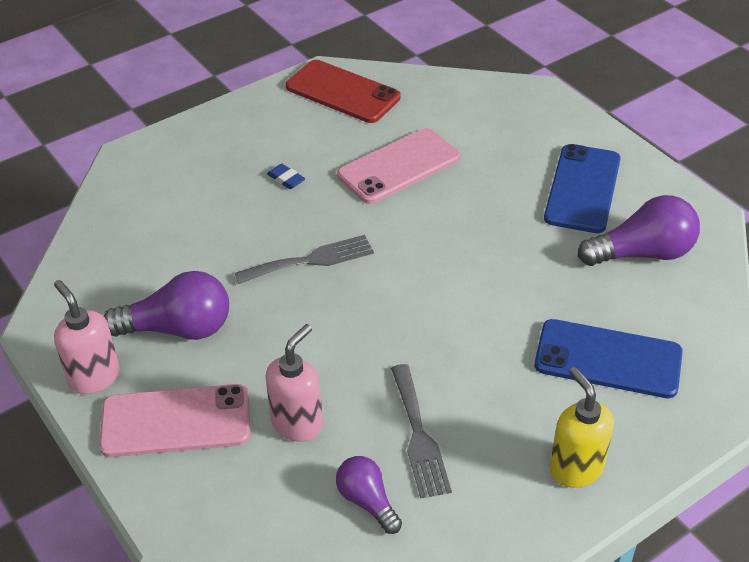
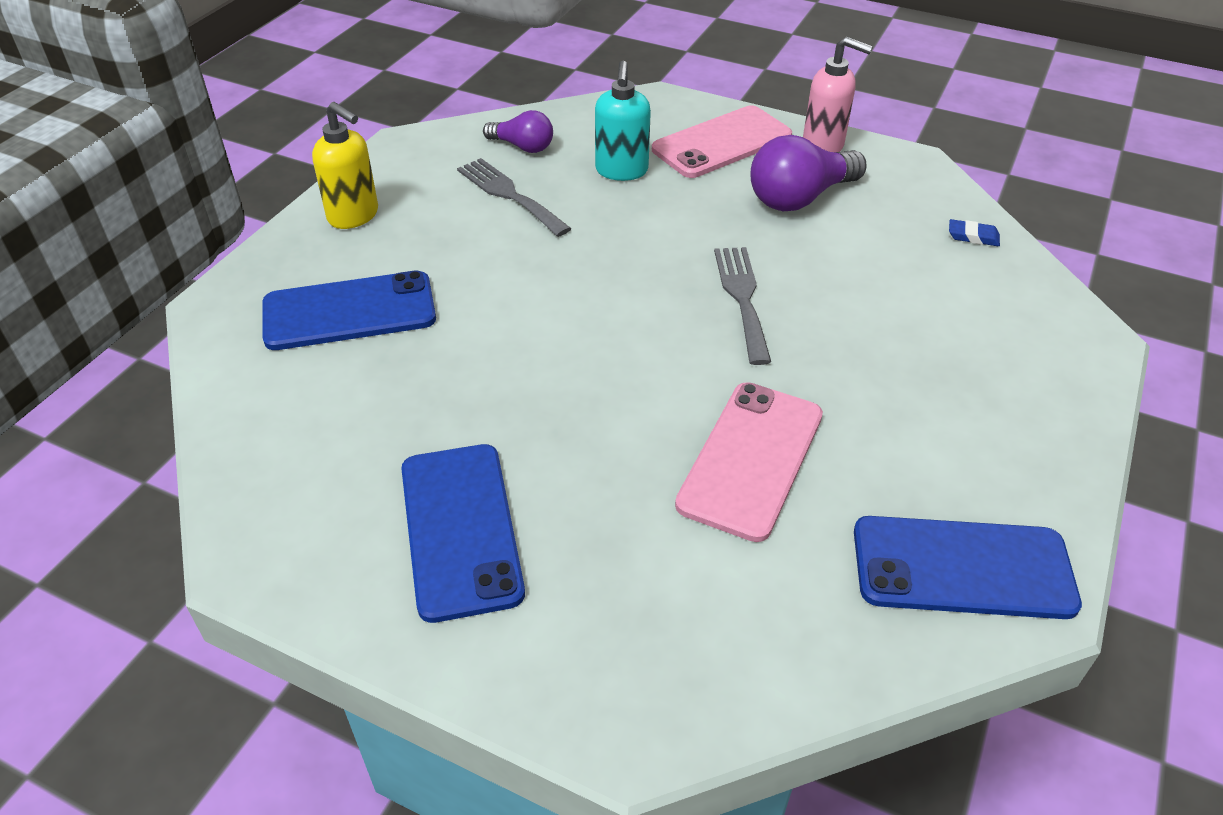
camera: 150 degrees right, 0 degrees up
grey fork [235,235,374,284] -> grey fork turned 135 degrees clockwise [714,247,771,365]
pink soap dispenser [266,324,323,442] -> turquoise soap dispenser [595,61,651,181]
blue eraser [267,164,305,189] -> blue eraser moved to [949,219,1000,246]
red phone [286,60,401,123] -> blue phone [854,516,1082,619]
purple light bulb [578,195,700,266] -> none

